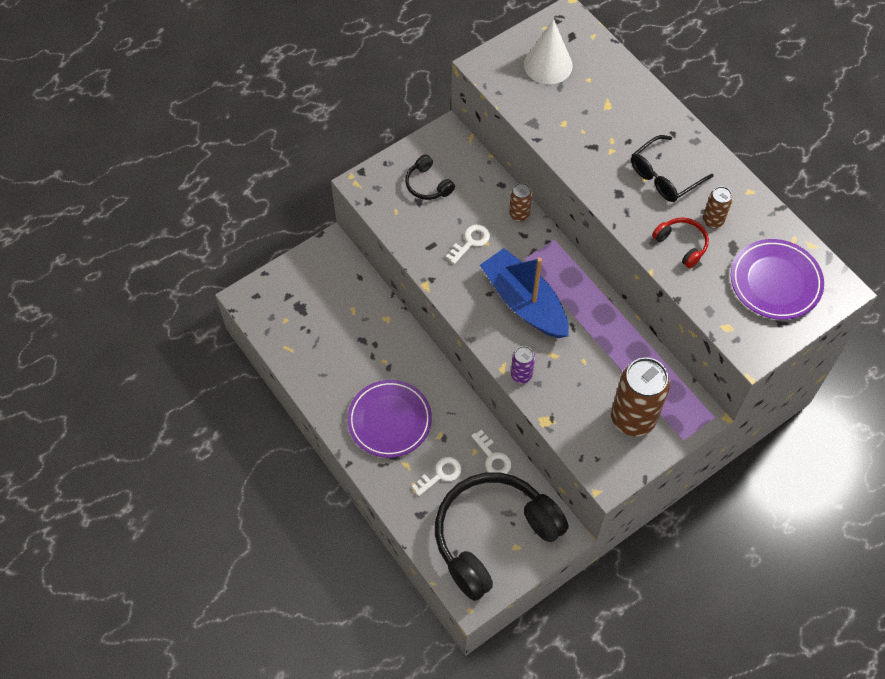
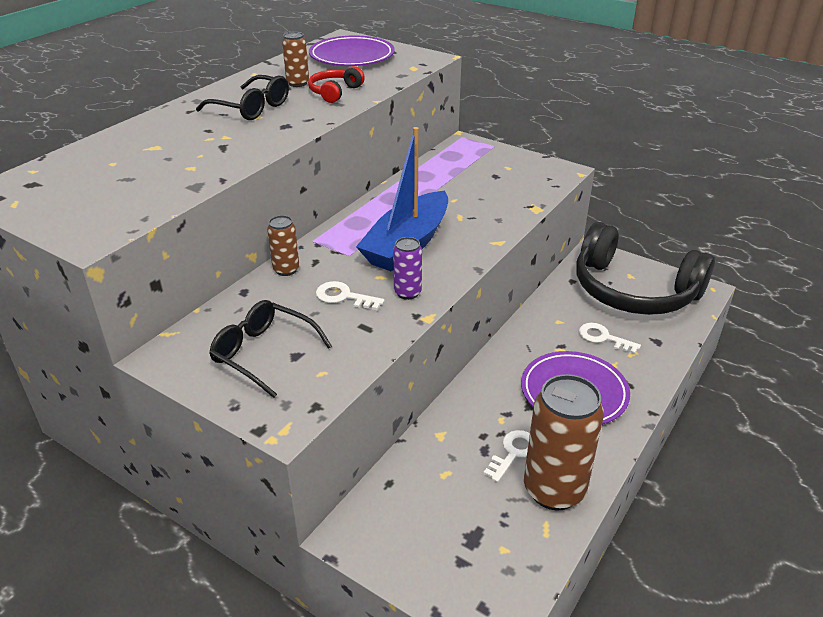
camera: 110 degrees left, 25 degrees down
black headphones [405,154,455,200] -> black glasses [209,300,332,398]
white key [471,430,511,474] -> white key moved to [483,430,530,482]
purple can [511,346,535,384] -> purple can moved to [393,237,422,300]
white cone [524,19,573,84] -> none
brown can [611,357,670,436] -> brown can moved to [524,374,604,510]

